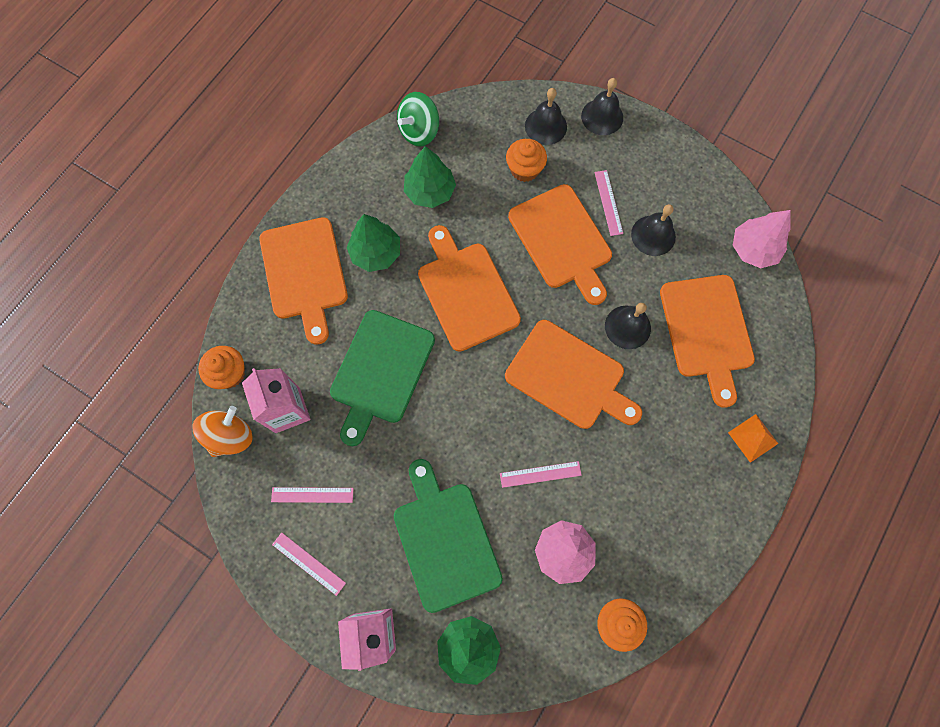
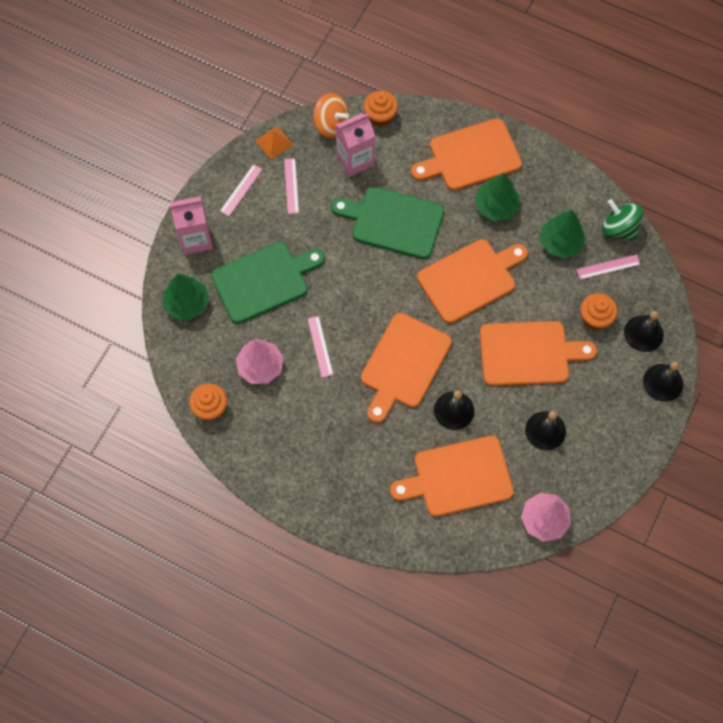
camera: 85 degrees right, 5 degrees down
orange cutting board [508,184,612,305] -> orange cutting board turned 150 degrees counterclockwise [480,321,597,386]
pink ruler [594,170,623,236] -> pink ruler moved to [577,255,641,280]
orange pyramid [728,414,778,463] -> orange pyramid moved to [255,126,293,160]

